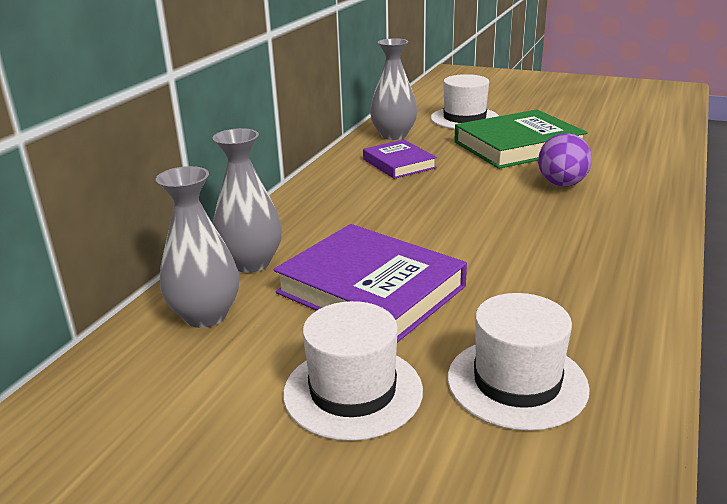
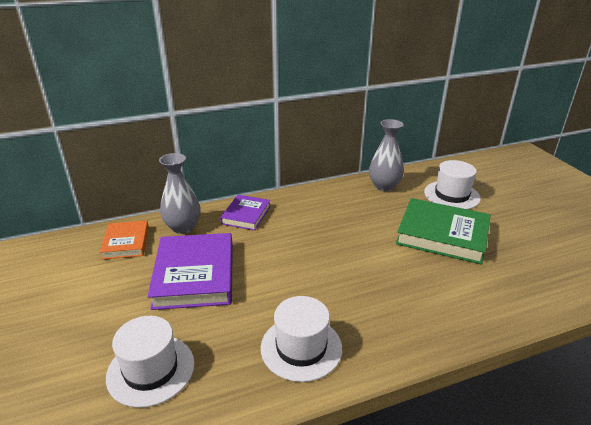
camera: 45 degrees right, 5 degrees up
grey vase [156,166,239,328] -> orange book [100,220,149,259]
white hat [283,301,423,441] -> white hat moved to [261,296,342,382]
purple book [363,140,437,179] -> purple book moved to [220,195,270,231]
purple egg [538,133,592,187] -> none

